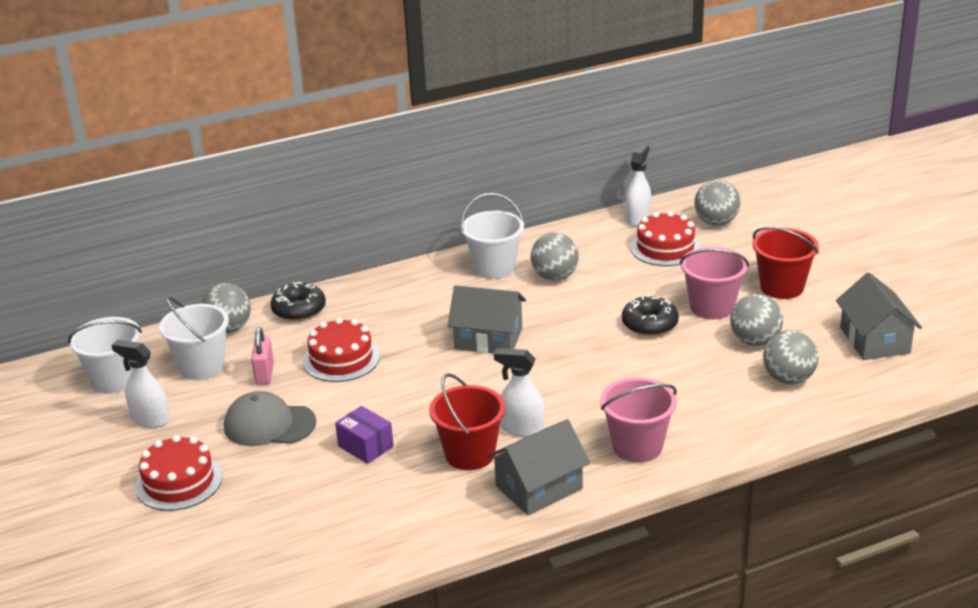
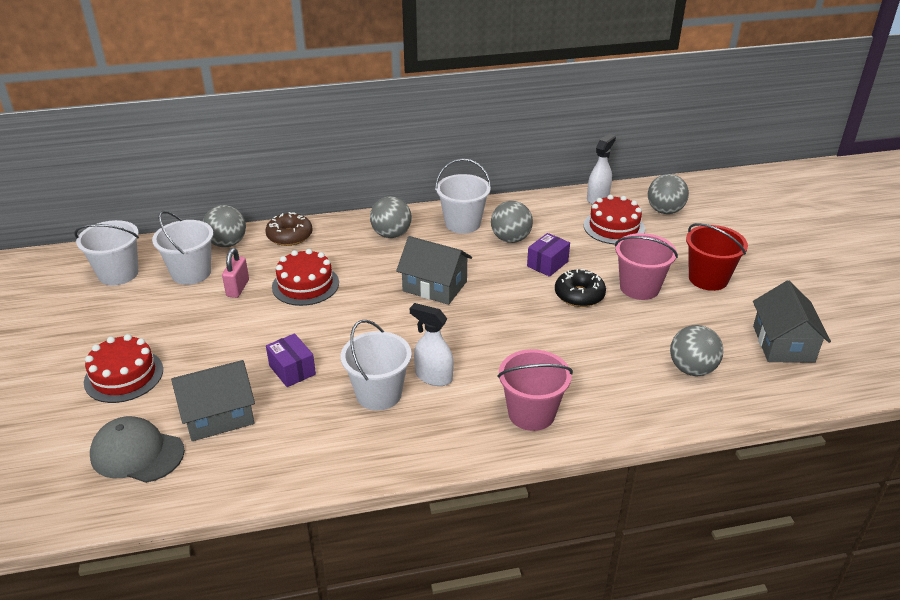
camera: 10 degrees right, 5 degrees up
white spray bottle [112,340,170,428] -> none
grey cap [224,391,316,446] -> grey cap moved to [90,416,185,483]
black donut [270,282,326,321] -> brown donut [265,212,312,246]
red bucket [429,373,505,470] -> white bucket [341,320,412,411]
grey house [487,419,590,515] -> grey house moved to [171,360,255,441]
grey ball [730,294,783,346] -> grey ball moved to [370,196,412,238]
none -> purple box [527,233,570,277]

